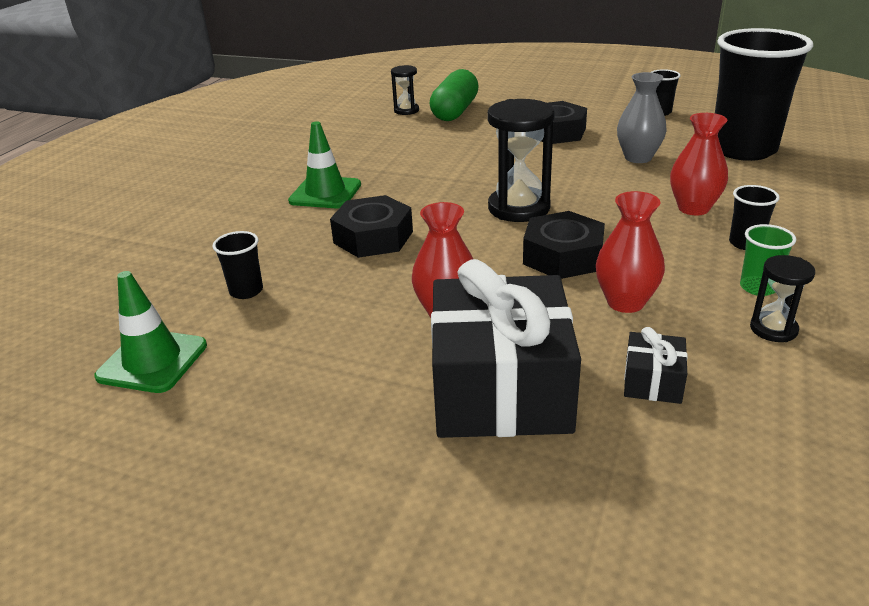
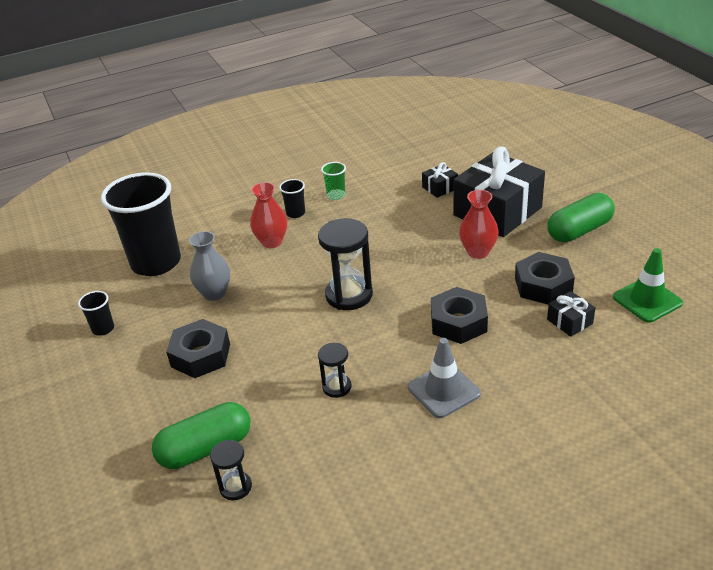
camera: 135 degrees left, 5 degrees up
black cup [213,231,263,299] -> black gift [547,291,595,337]
green traffic cone [288,121,361,208] -> grey traffic cone [408,338,481,418]
black nut [523,211,605,279] -> black nut moved to [515,252,575,305]
red vase [596,191,665,313] -> none
black hourglass [750,255,815,342] -> black hourglass moved to [318,343,352,398]
none -> green capsule [547,193,615,242]

